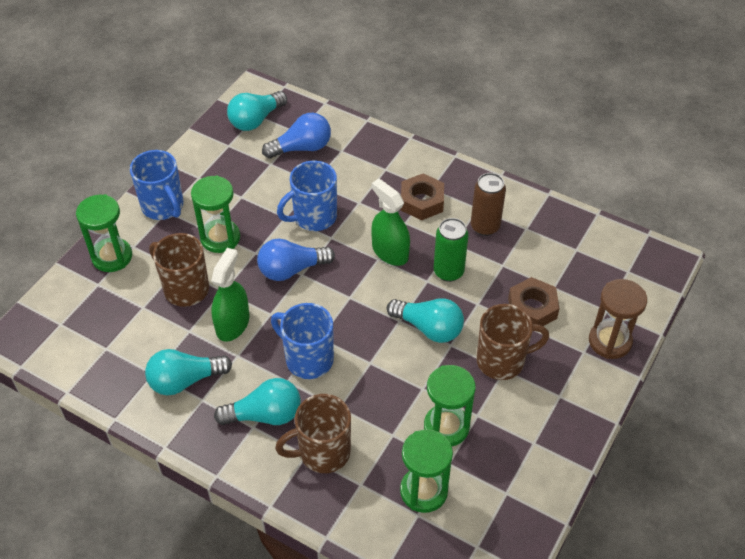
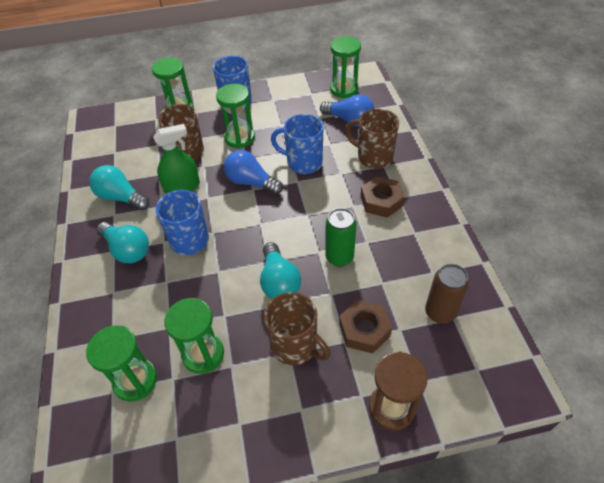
camera: 50 degrees right, 0 degrees up
turquoise light bulb [227,91,287,131] -> green hourglass [330,37,361,98]
brown mug [275,394,351,473] -> brown mug moved to [345,109,399,169]
green spray bottle [371,179,410,266] -> none
brown can [471,173,506,236] -> brown can moved to [425,264,469,324]

